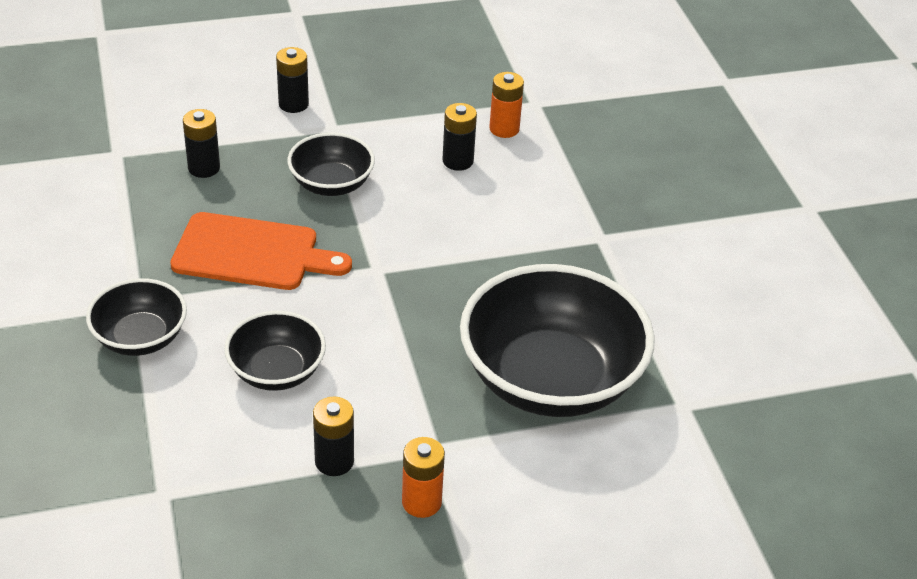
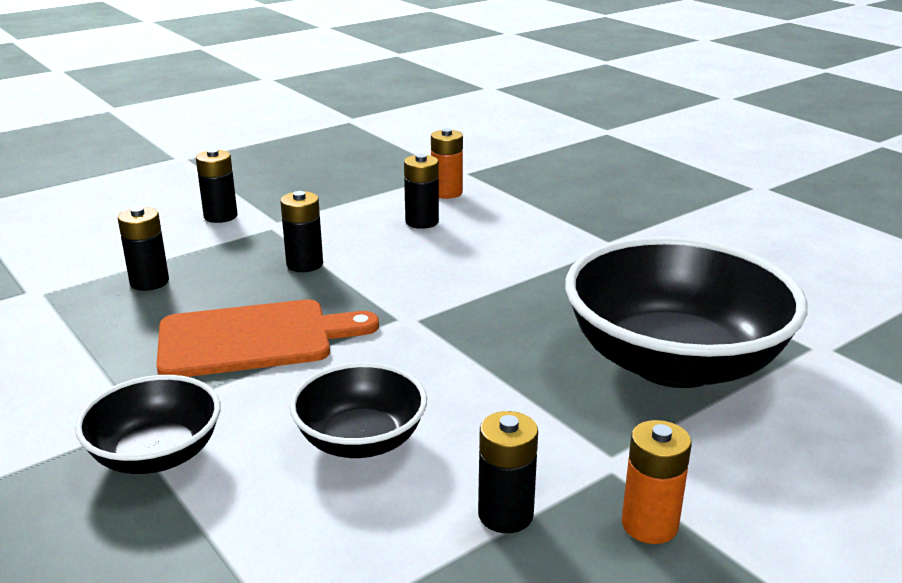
camera: 20 degrees left, 15 degrees down
black bowl [288,132,375,196] -> black battery [280,191,323,272]

